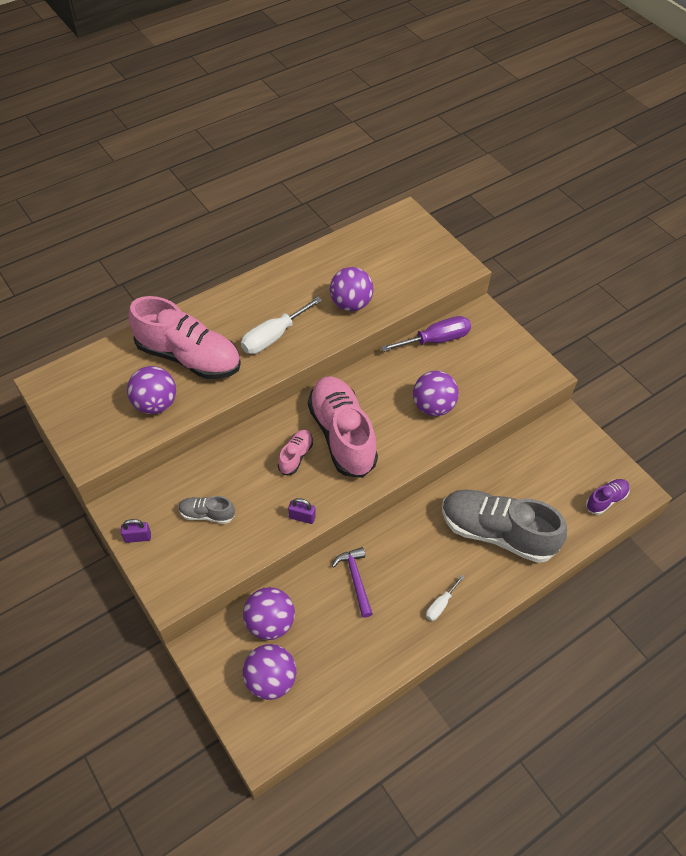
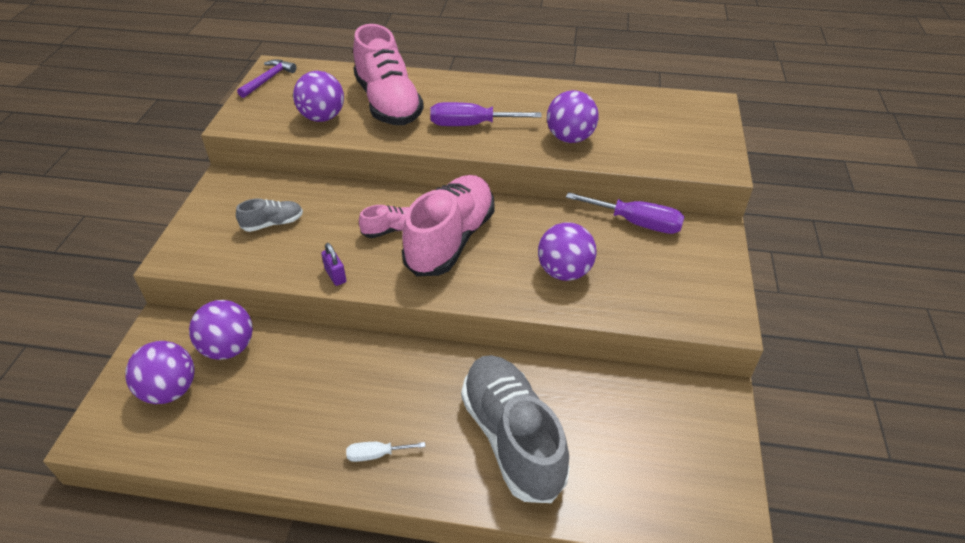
camera: 45 degrees right, 10 degrees down
purple padlock [121,519,151,543] -> none
grey shoe [178,496,235,524] -> grey shoe turned 105 degrees clockwise [236,198,303,232]
white screwdriver [241,297,322,354] -> purple screwdriver [430,102,542,126]
purple hammer [332,547,373,618] -> purple hammer moved to [237,60,296,98]
purple shoe [586,479,630,515] -> none

